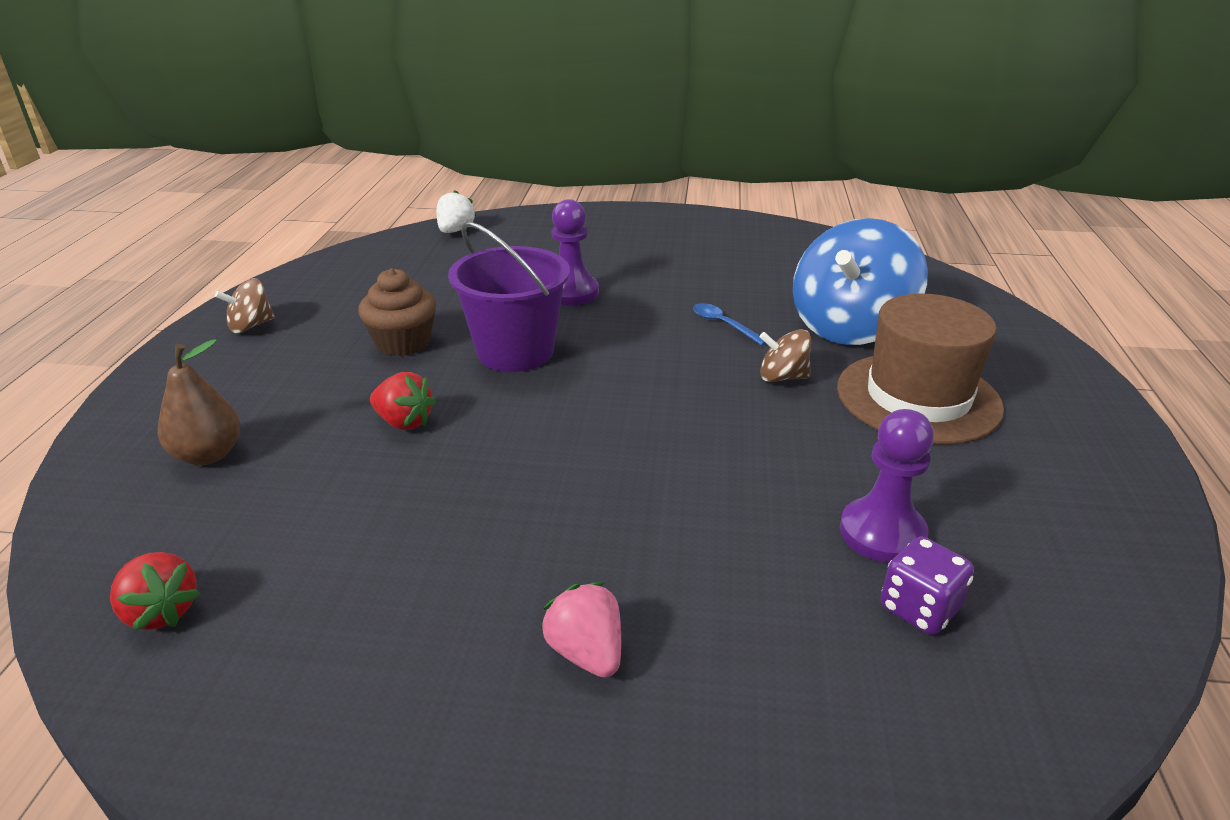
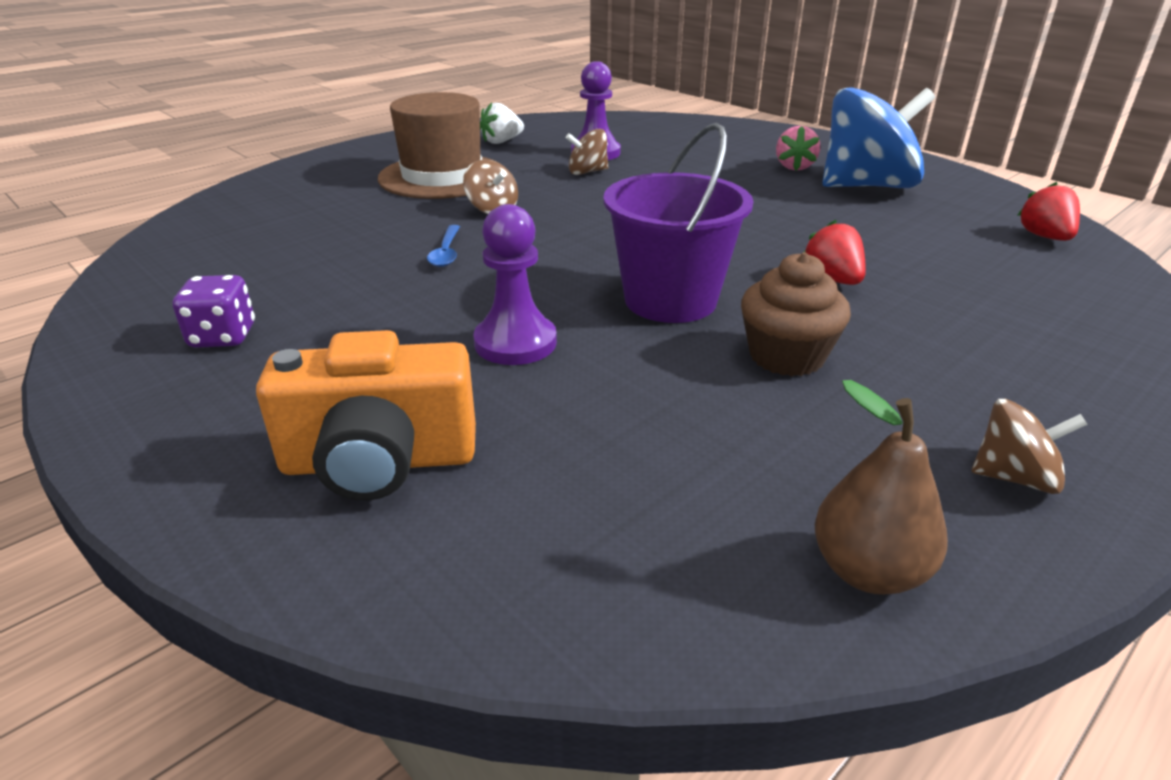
camera: 140 degrees left, 0 degrees up
brown pear [158,339,240,465] -> brown pear moved to [815,380,948,595]
white strawberry [436,190,476,233] -> white strawberry moved to [480,103,524,144]
blue spinning top [793,218,928,345] -> blue spinning top moved to [822,87,935,188]
purple dice [880,537,974,635] -> purple dice moved to [173,275,255,348]
none -> orange camera [256,330,476,500]
none -> brown spinning top [566,129,608,175]

